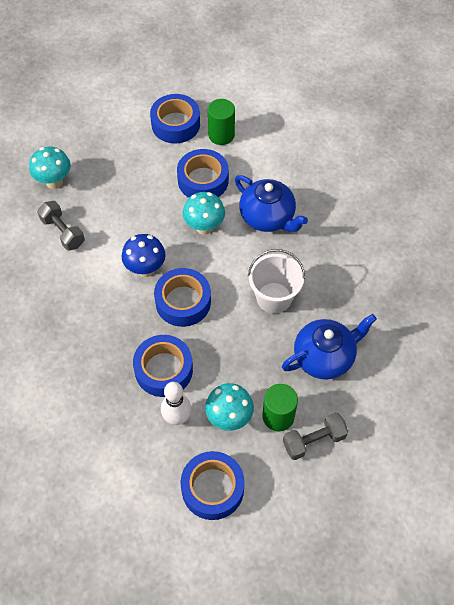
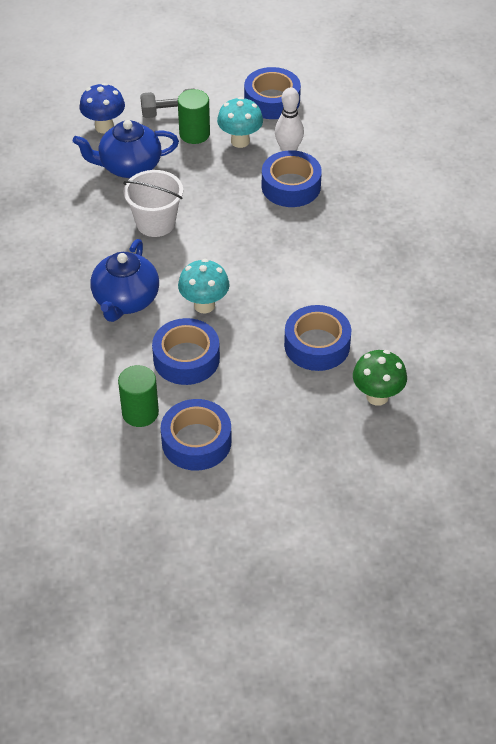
camera: 165 degrees left, 10 degrees down
turquoise mushroom [29,146,71,189] -> green mushroom [353,350,407,406]
grey dumbbell [37,201,85,250] -> none
blue mushroom [122,234,166,277] -> blue mushroom moved to [79,83,125,133]
blue tape [154,268,211,327] -> blue tape moved to [284,305,351,371]
blue teapot [235,175,308,232] -> blue teapot turned 135 degrees counterclockwise [91,239,159,322]

